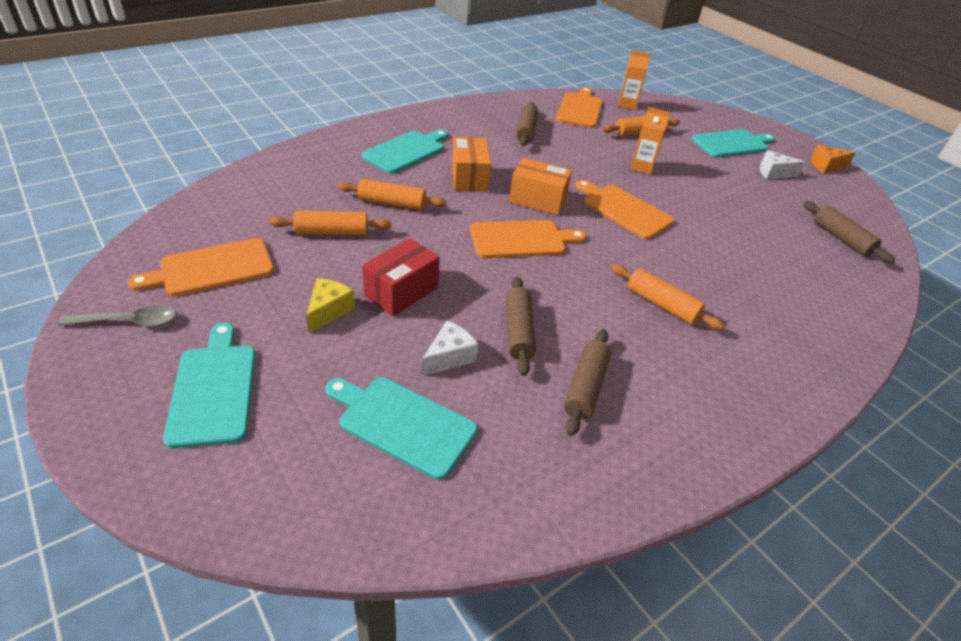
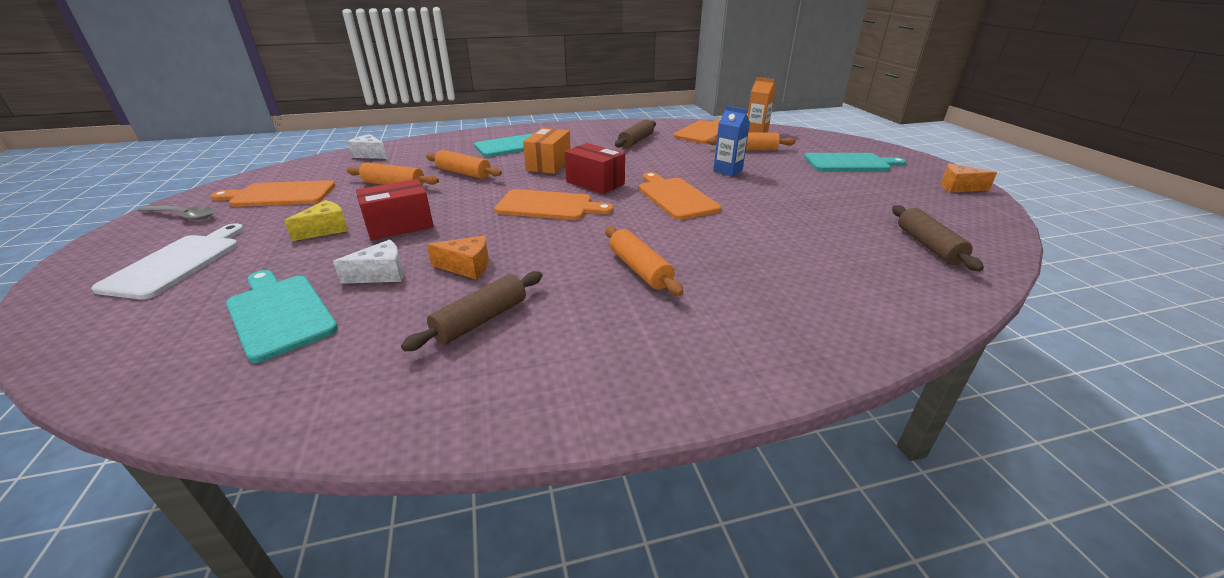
camera: 25 degrees right, 10 degrees down
turquoise cutting board [163,322,255,449] -> white cutting board [91,223,244,300]
brown rolling pin [506,277,536,376] -> orange cheese [427,236,489,279]
orange box [509,158,572,215] -> red box [565,143,625,194]
orange carton [630,107,670,175] -> blue carton [713,106,750,177]
white cheese [760,150,805,179] -> white cheese moved to [347,134,387,159]

